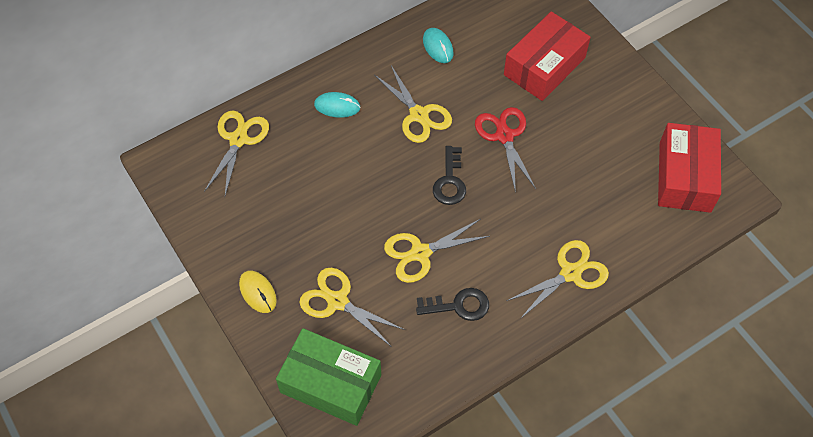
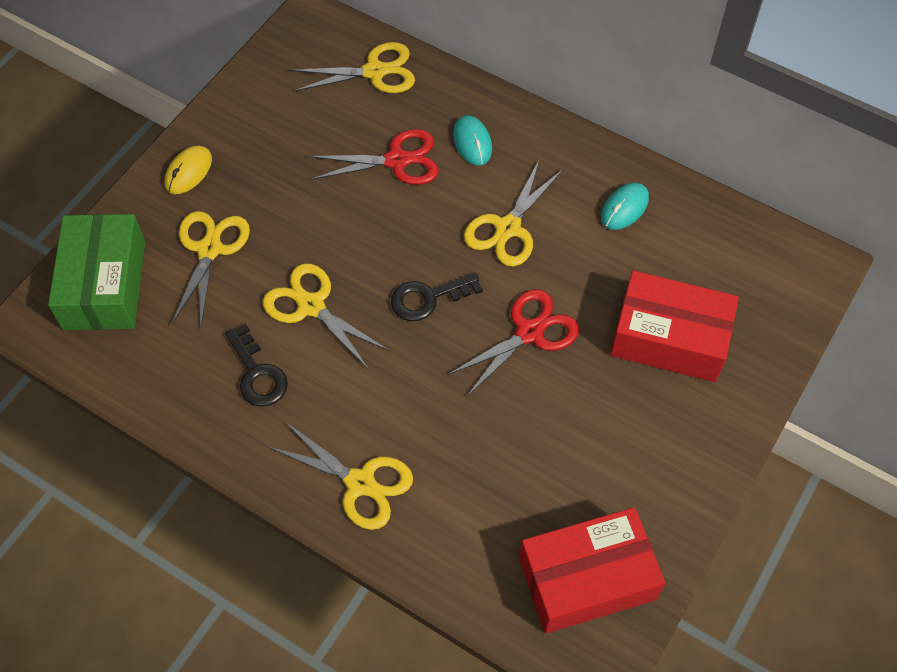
camera: 65 degrees right, 0 degrees up
none -> red scissors [308,129,439,185]

